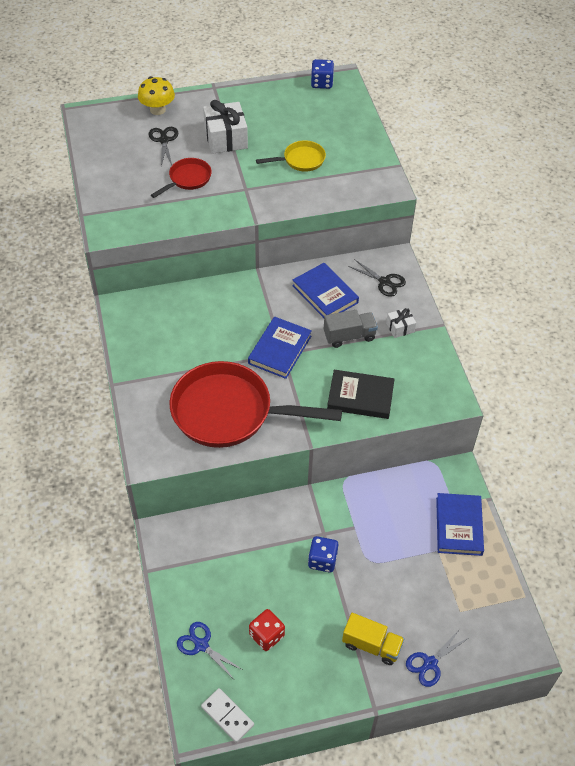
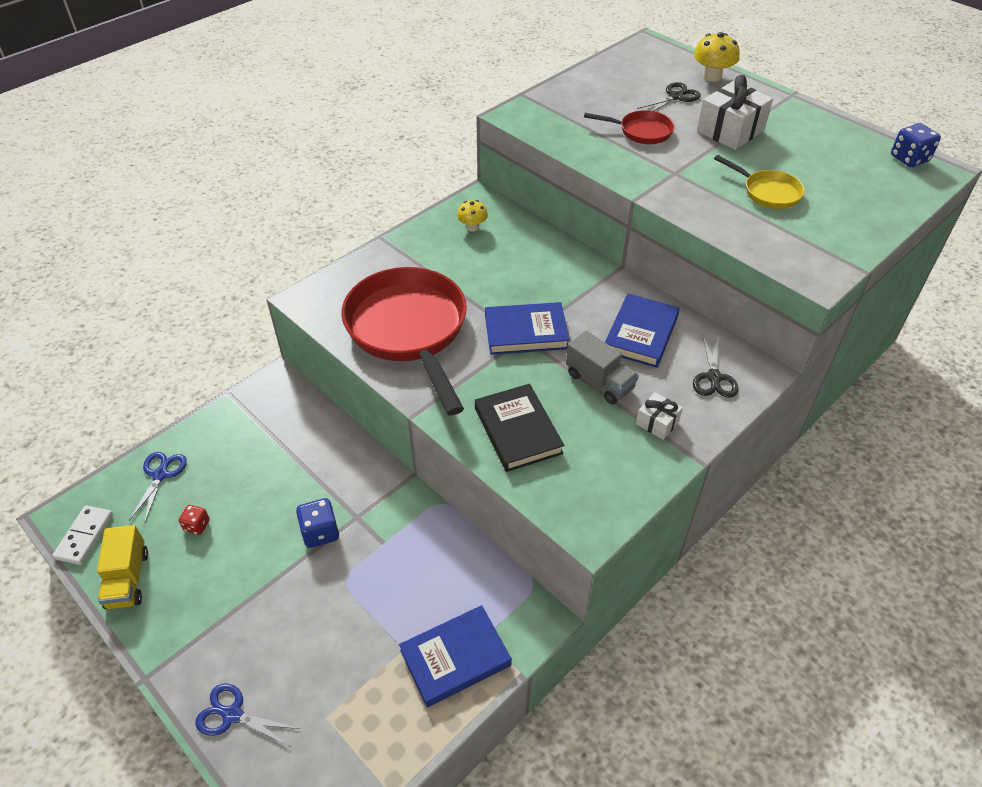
camera: 60 degrees right, 5 degrees down
red dice [249,609,285,651] -> red dice [179,505,210,535], size x0.62
yellow truck [342,613,405,665] -> yellow truck moved to [97,525,148,609]
none -> yellow mushroom [457,200,488,231]

